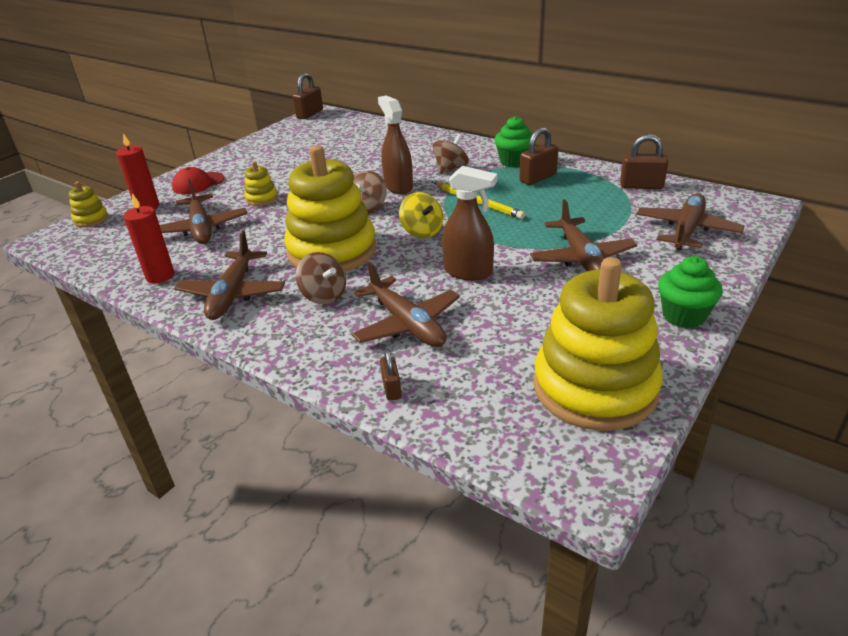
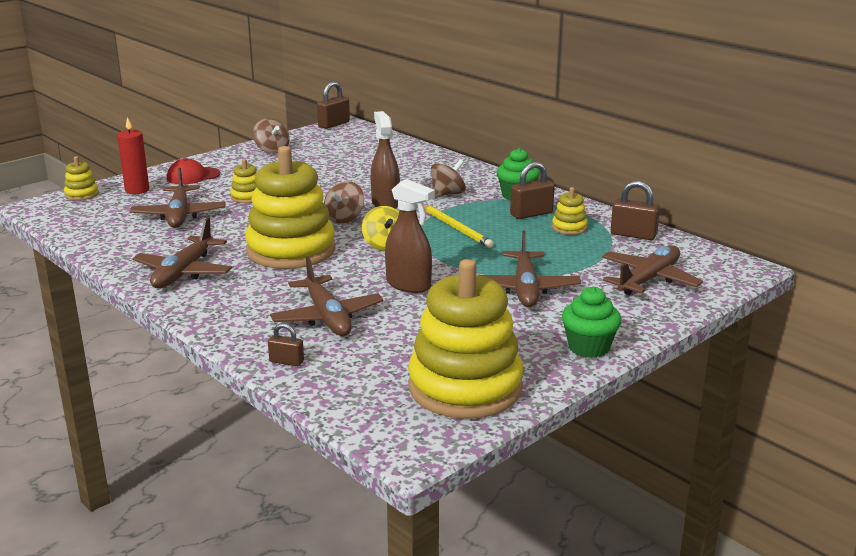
camera: 10 degrees right, 10 degrees down
red candle [123,194,174,283] -> none
brown spinning top [296,252,346,305] -> brown spinning top moved to [253,118,290,154]
brown padlock [380,349,401,401] -> brown padlock turned 75 degrees counterclockwise [268,323,304,366]
none -> yellow stacking toy [552,187,588,235]

